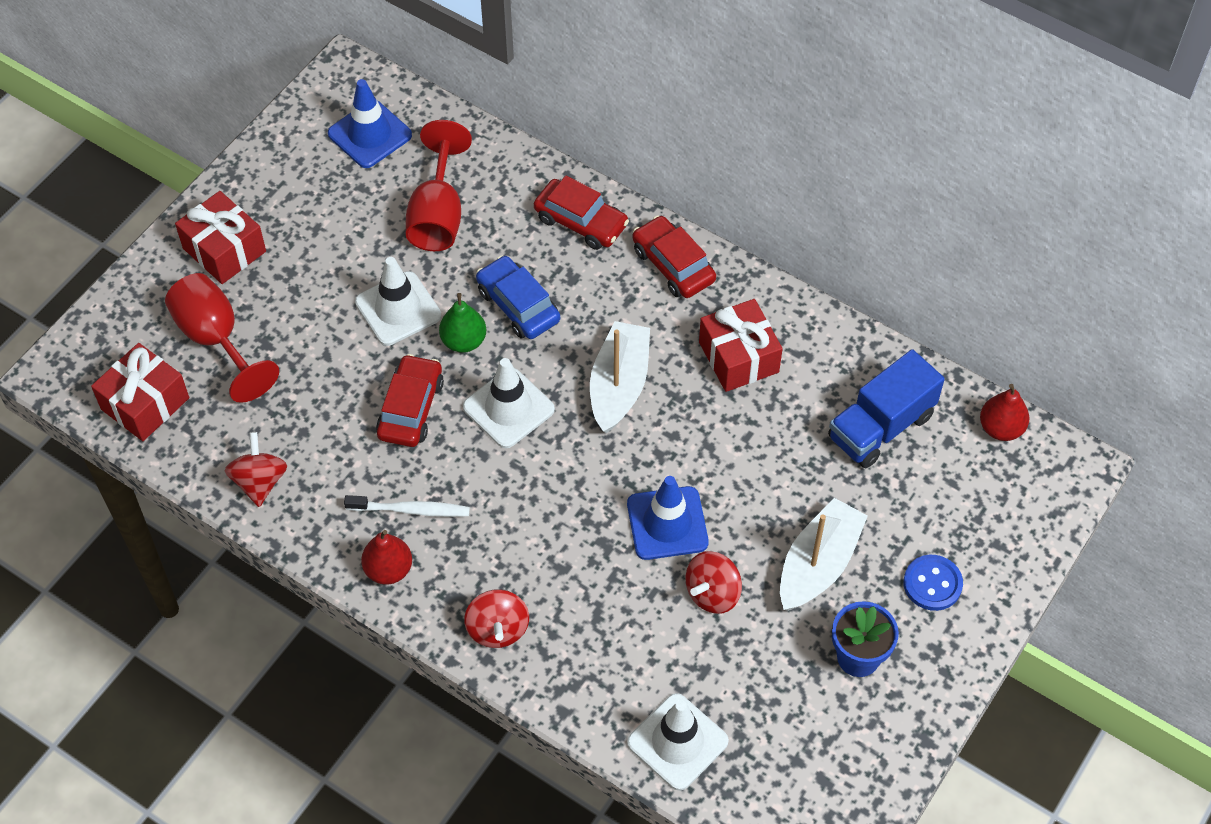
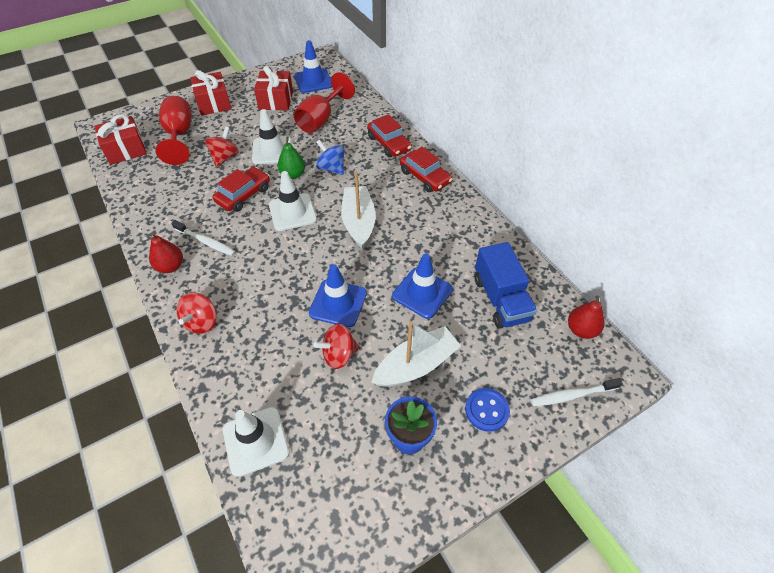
camera: 25 degrees right, 5 degrees down
red spinning top [225,432,287,507] -> red spinning top moved to [205,127,239,167]
blue car [476,255,560,339] -> blue spinning top [316,140,344,175]
white boat [590,321,650,433] -> white boat turned 45 degrees counterclockwise [341,172,376,249]
red car [633,215,716,298] -> red car turned 150 degrees clockwise [400,147,453,192]
red gift [699,299,783,392] -> red gift moved to [254,66,293,110]
blue truck [828,349,945,468] -> blue truck turned 90 degrees counterclockwise [474,242,537,329]
none -> blue traffic cone [392,253,453,319]
none -> white toothbrush [531,378,623,407]

